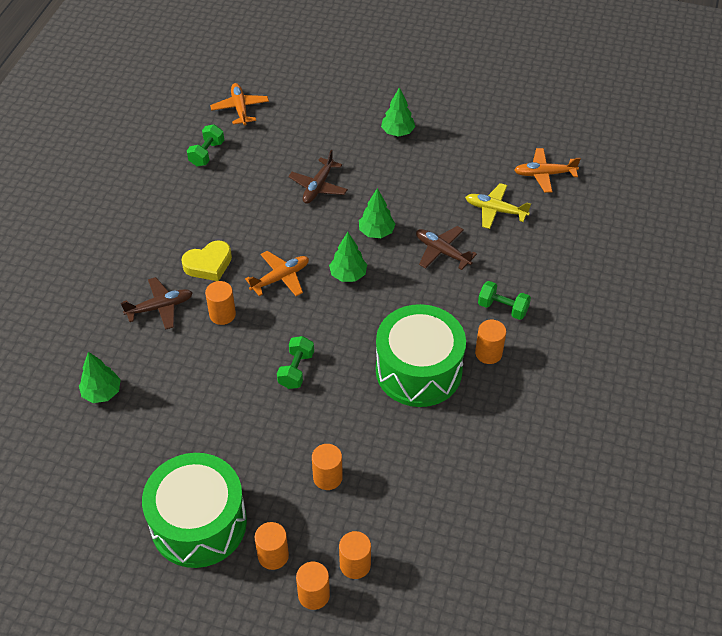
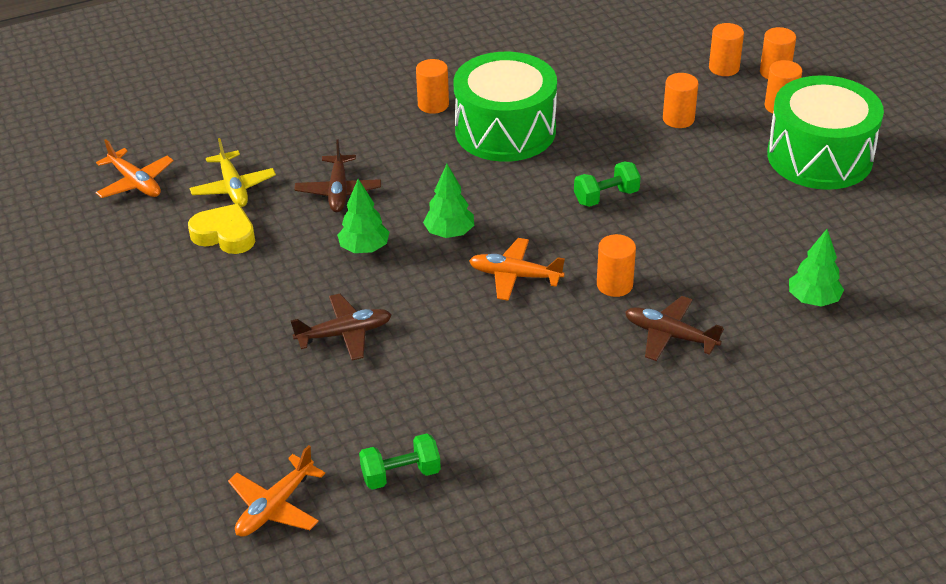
camera: 130 degrees left, 10 degrees down
yellow heart [181,240,232,281] -> yellow heart moved to [188,203,255,254]
green tree [381,87,415,137] -> none
green dumbbell [478,281,531,320] -> none

